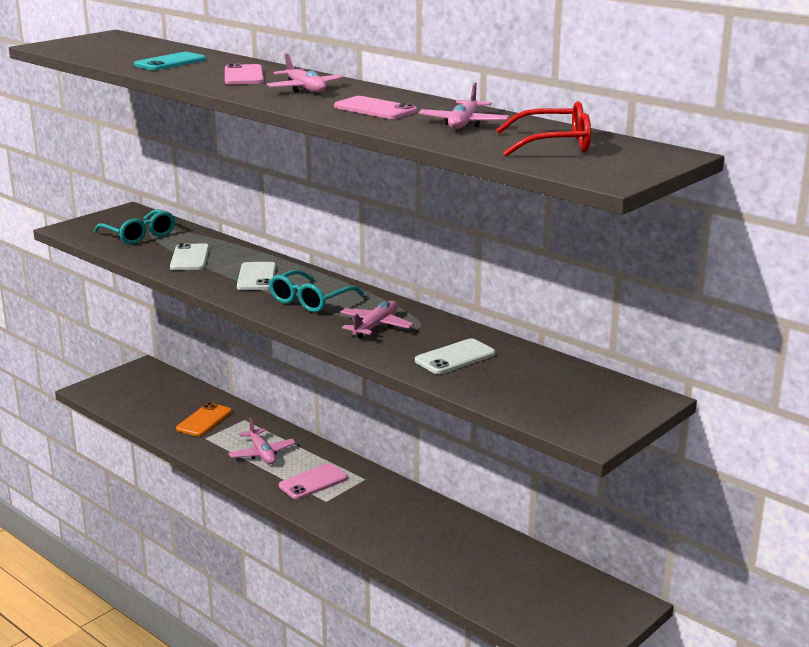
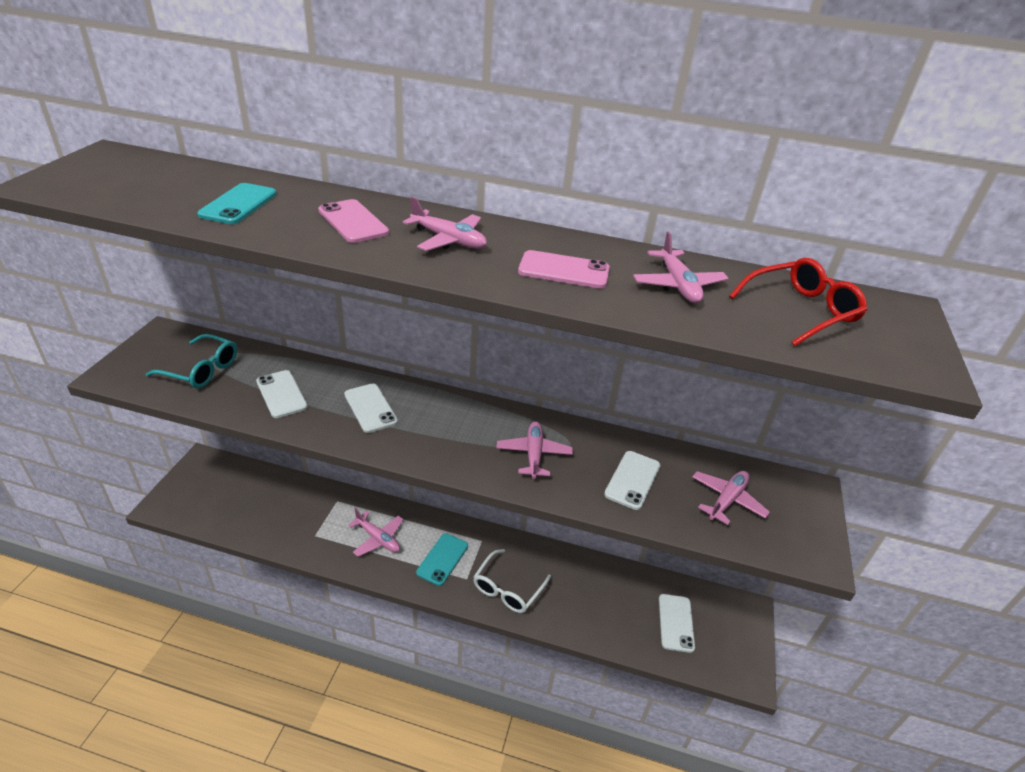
camera: 30 degrees left, 15 degrees up
orange phone [176,403,232,436] -> none
turquoise glasses [269,270,364,313] -> none
pink phone [279,463,348,499] -> turquoise phone [416,533,468,586]
none -> white glasses [473,549,551,613]
none -> white phone [659,594,695,653]
none -> pink plane [692,471,770,525]

